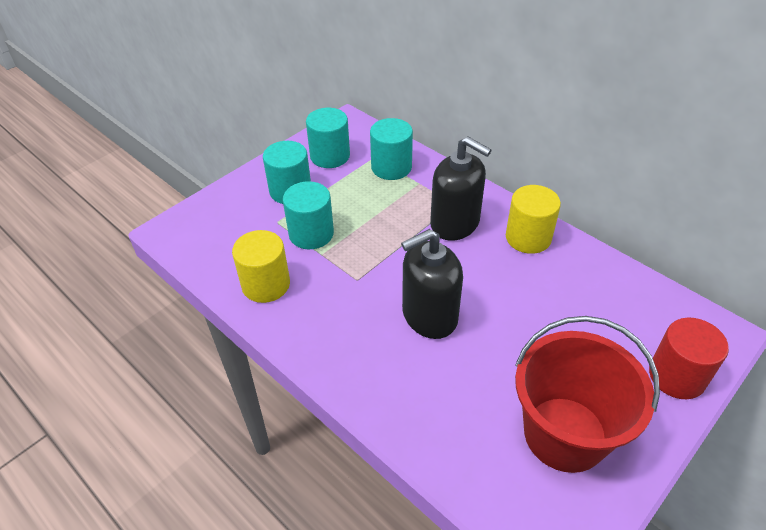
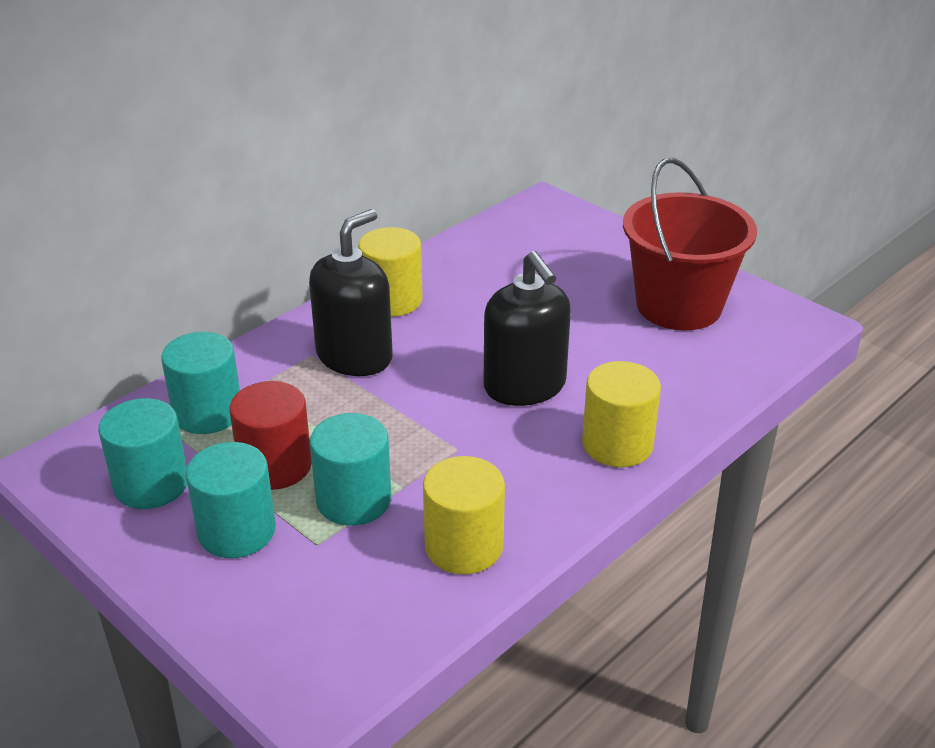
camera: 90 degrees left, 10 degrees down
red cylinder [649,318,729,399] -> red cylinder moved to [229,381,312,490]
none -> yellow cylinder [582,361,661,467]

